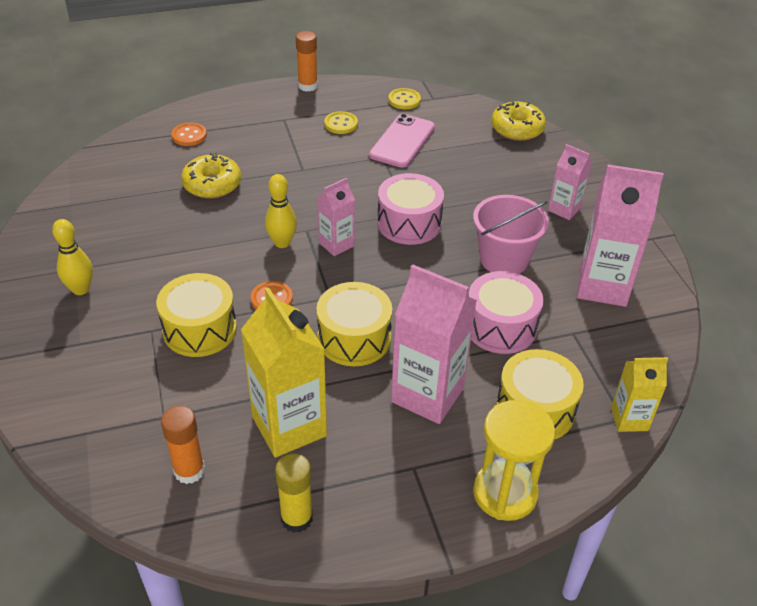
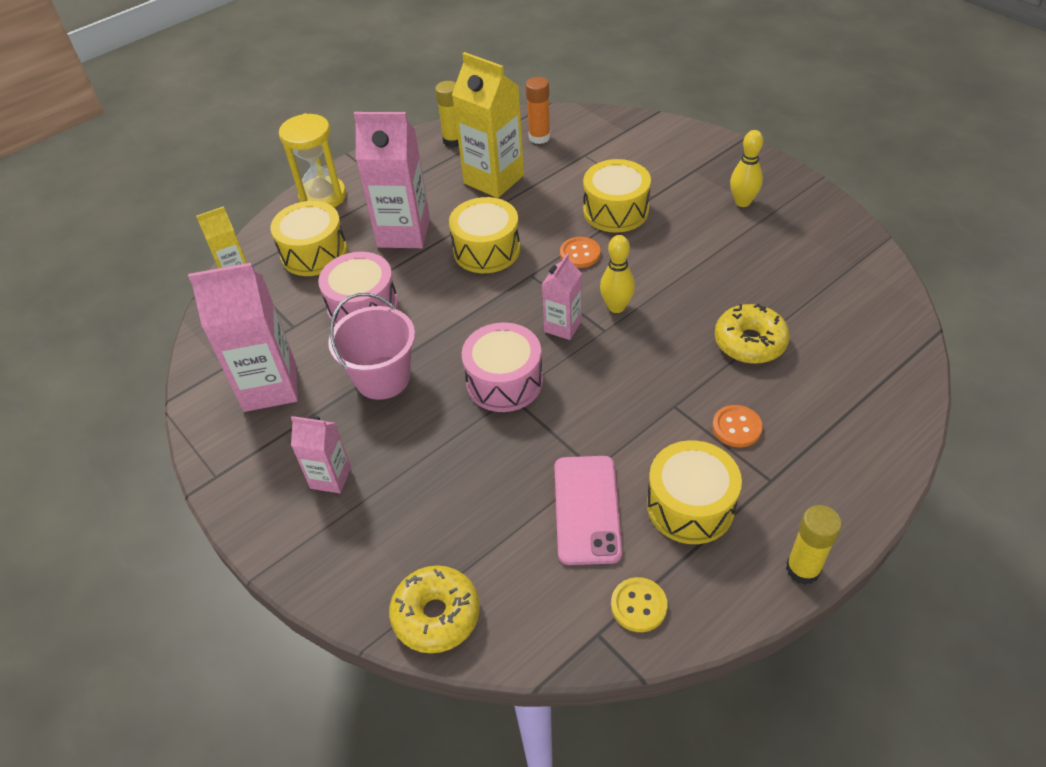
camera: 160 degrees right, 5 degrees up
orange button [172,123,207,146] -> orange button moved to [712,405,763,447]
orange glue stick [296,31,318,92] -> yellow glue stick [786,505,842,585]
yellow button [324,111,358,134] -> yellow drum [647,440,742,544]

